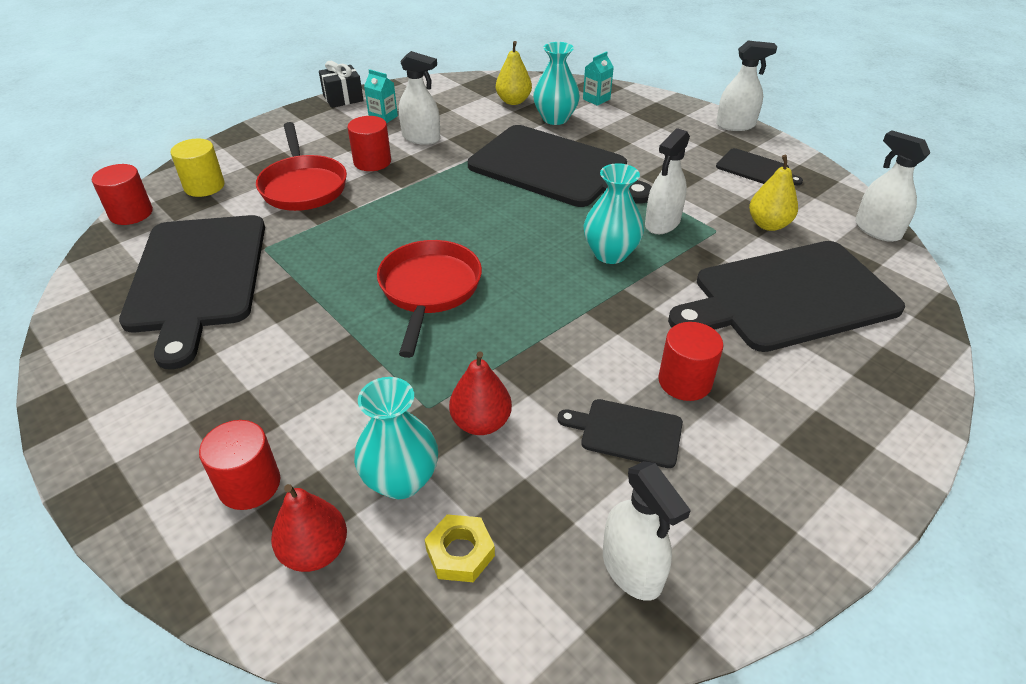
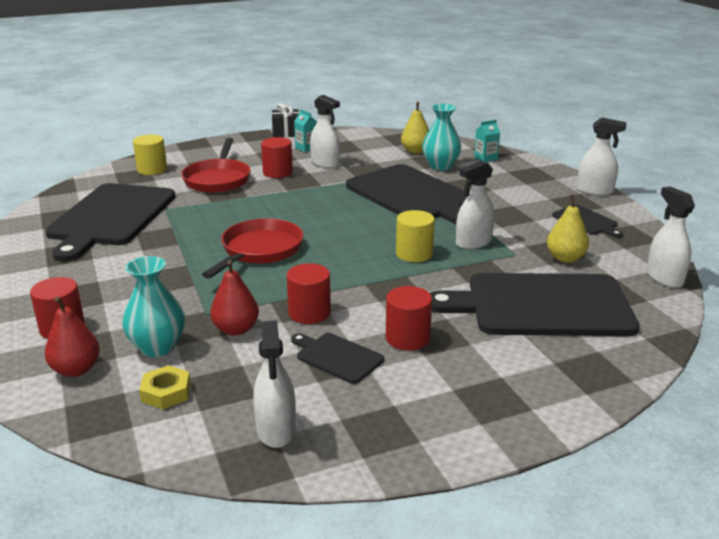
camera: 20 degrees right, 15 degrees down
red cylinder [92,164,153,225] -> red cylinder moved to [286,263,331,324]
turquoise vase [584,163,644,264] -> yellow cylinder [396,210,435,262]

